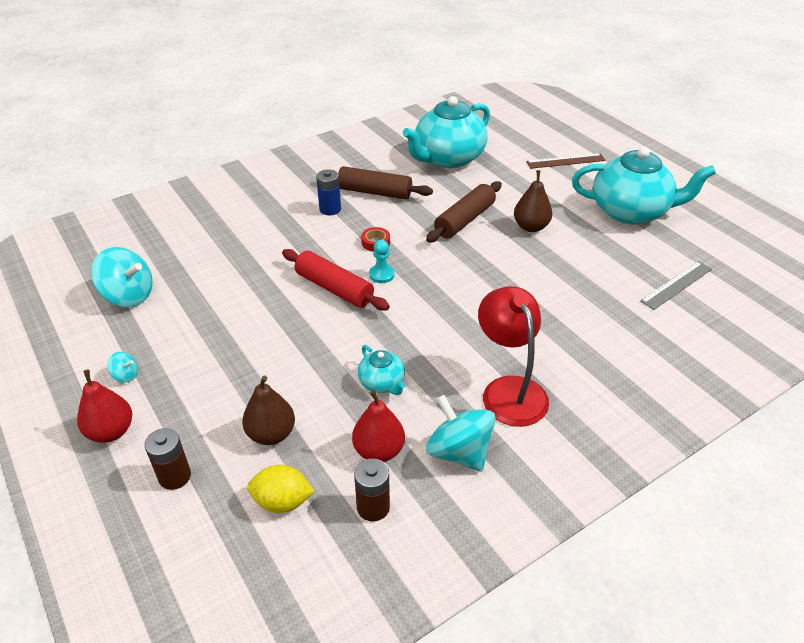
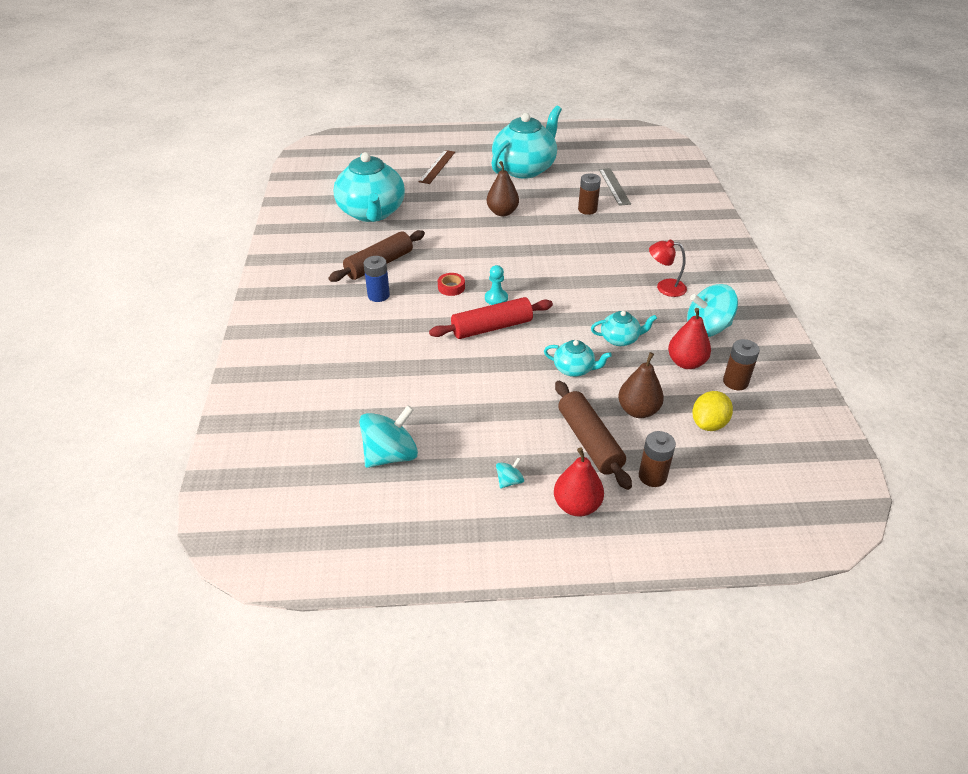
camera: 60 degrees left, 0 degrees up
brown rolling pin [426,181,502,242] -> brown rolling pin moved to [555,381,632,490]
red lamp [478,286,549,427] -> red lamp [649,240,687,297], size x0.59
none -> turquoise teapot [544,340,612,377]
none -> brown battery [578,173,601,215]

